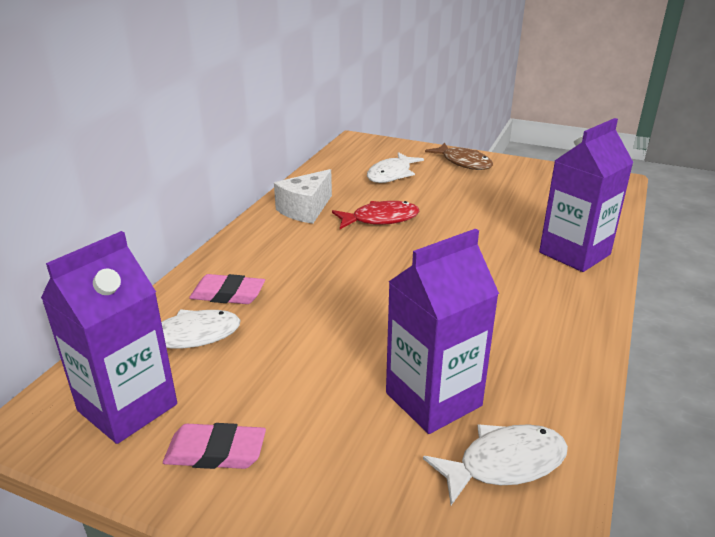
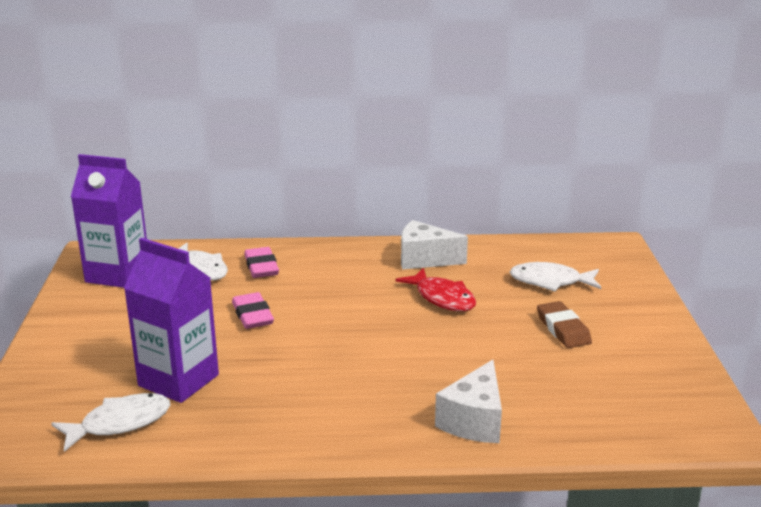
camera: 65 degrees right, 5 degrees down
pink eraser [163,423,266,469] -> pink eraser moved to [232,292,274,329]
white fish [423,424,568,505] -> white fish turned 75 degrees counterclockwise [51,393,170,452]
brown fish [425,143,493,170] -> none
purple carton [539,118,634,272] -> white cheese [435,360,502,443]
none -> brown eraser [537,301,592,348]

